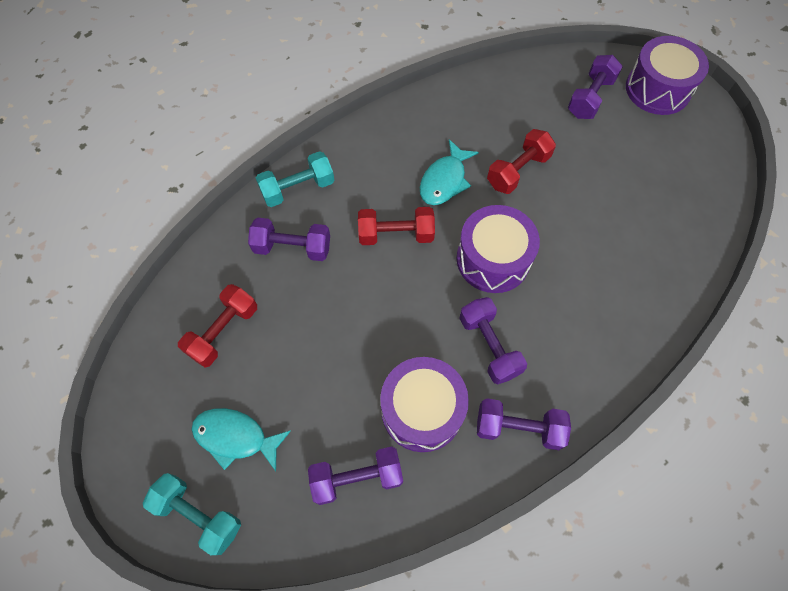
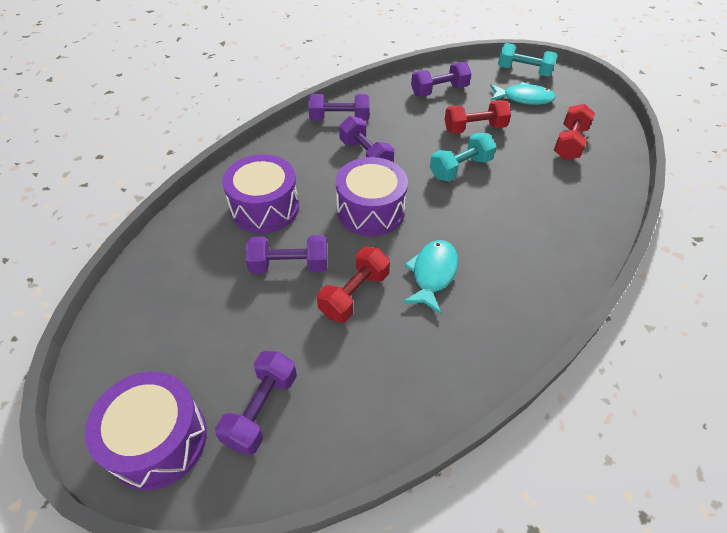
camera: 170 degrees right, 15 degrees down
purple dumbbell [248,218,330,261] -> purple dumbbell moved to [246,235,327,273]
turquoise dumbbell [256,151,334,207] -> turquoise dumbbell moved to [430,133,496,181]
red dumbbell [358,207,435,245] -> red dumbbell moved to [445,100,511,134]
purple drum [380,357,469,452] -> purple drum moved to [222,154,299,233]

